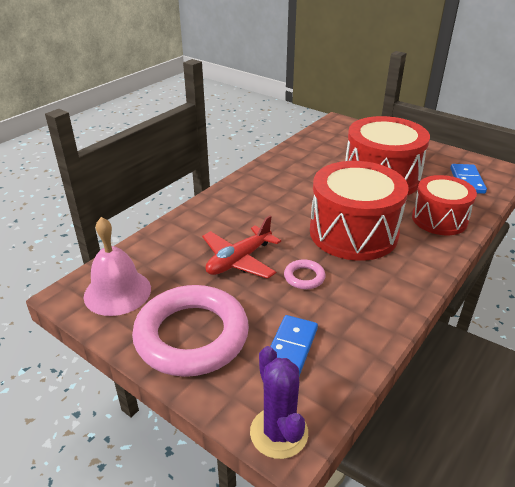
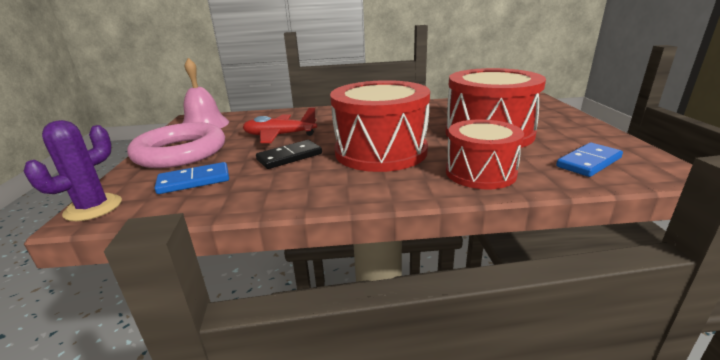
camera: 50 degrees right, 10 degrees down
pink ring [284,259,326,289] -> black domino [256,140,322,169]

